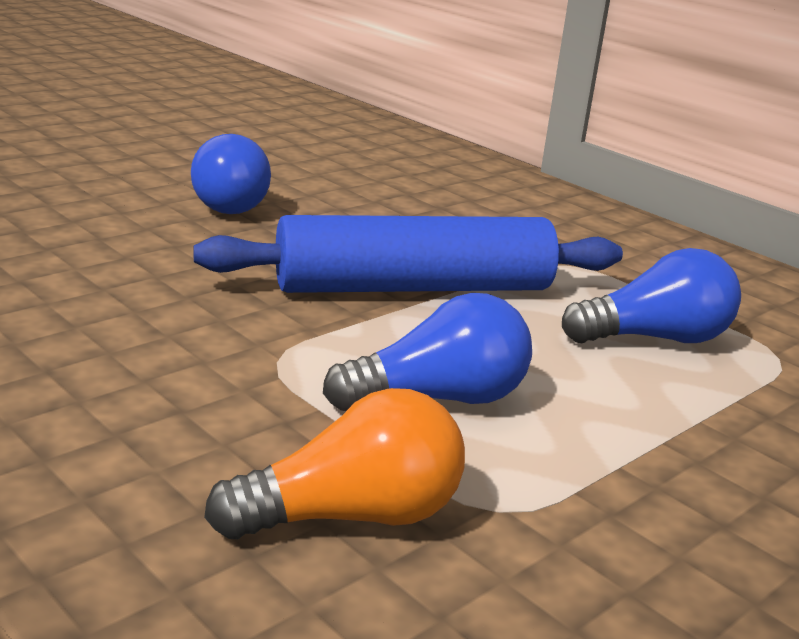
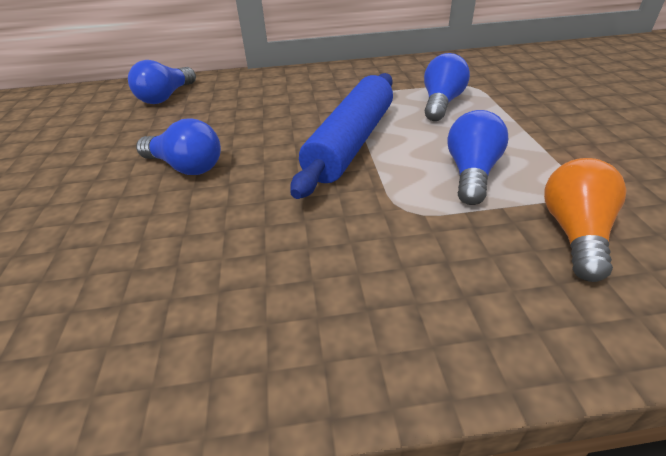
camera: 50 degrees left, 15 degrees up
none -> blue light bulb [128,60,196,104]

